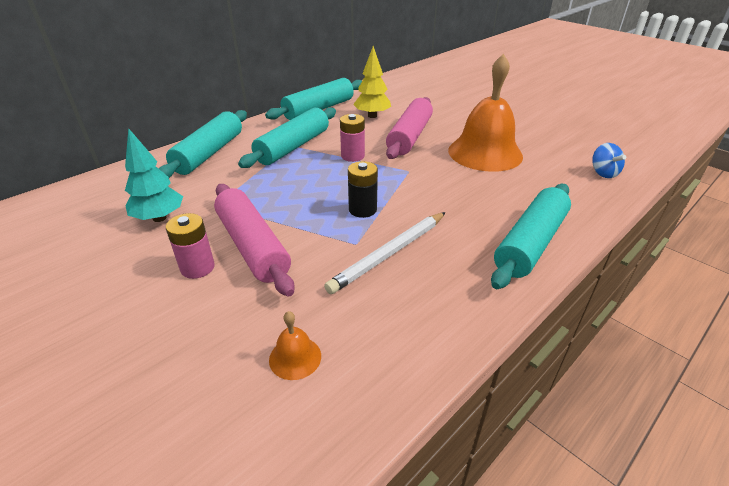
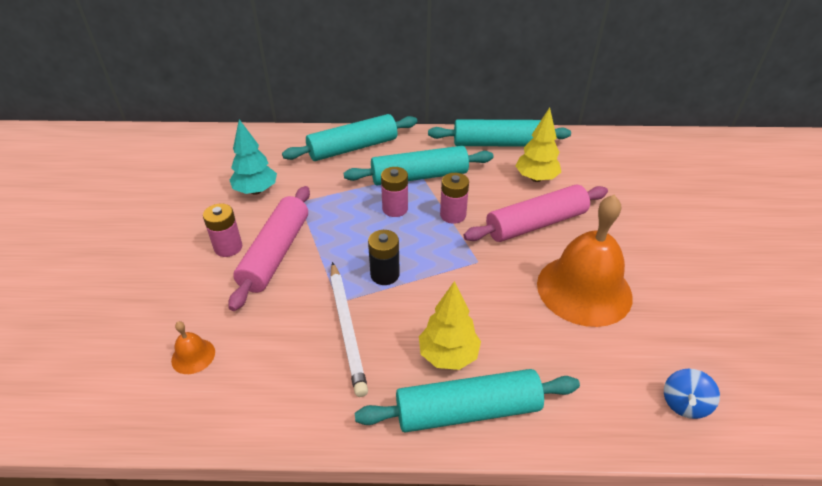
camera: 45 degrees right, 5 degrees up
white pencil [324,212,446,294] -> white pencil turned 105 degrees counterclockwise [330,262,368,397]
none -> pink battery [381,167,408,217]
none -> yellow tree [419,281,481,370]

